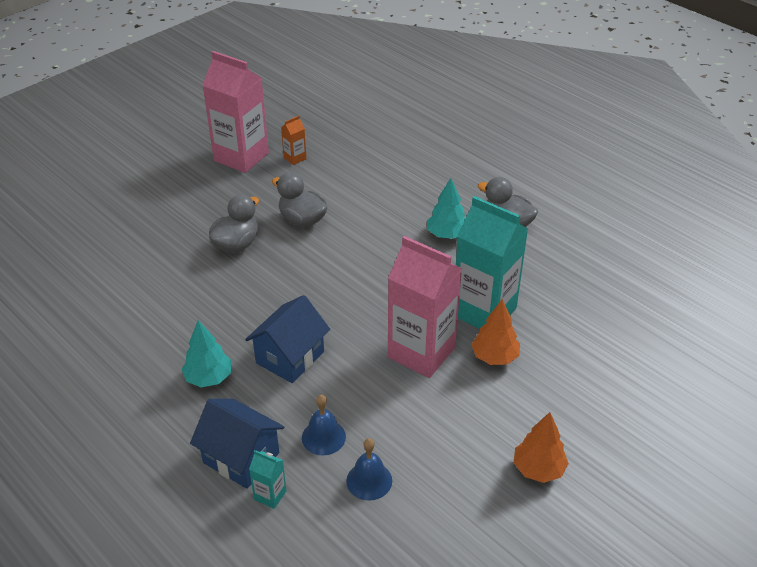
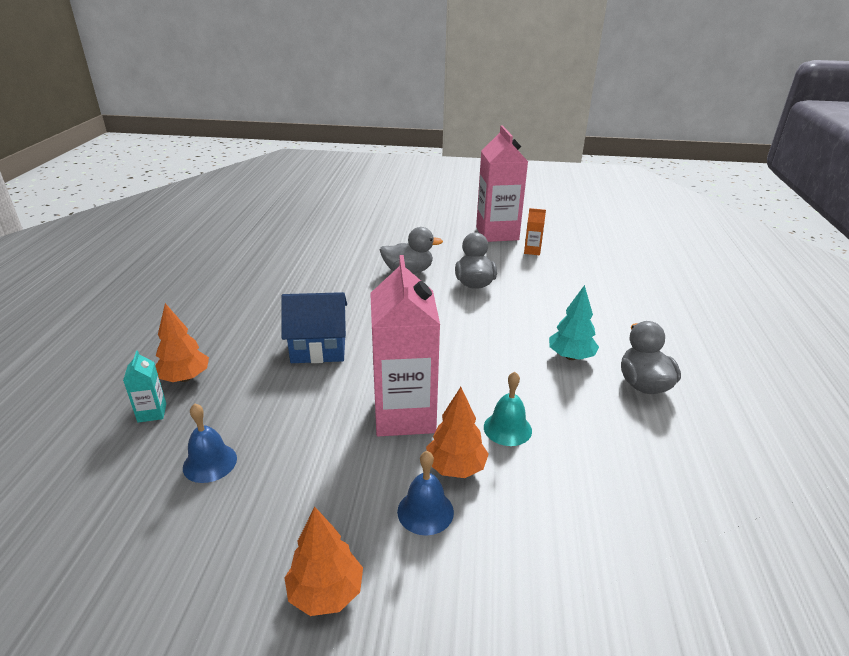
camera: 50 degrees right, 10 degrees down
turquoise tree [182,320,232,387] -> none
blue house [190,399,284,489] -> orange tree [155,303,209,382]
blue bell [302,395,346,455] -> blue bell moved to [397,451,454,536]
turquoise carton [456,196,528,329] -> turquoise bell [484,372,532,446]

